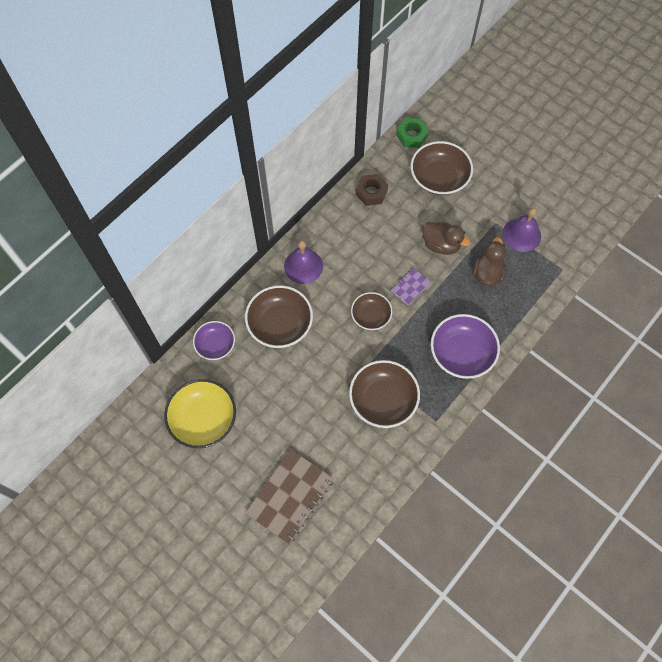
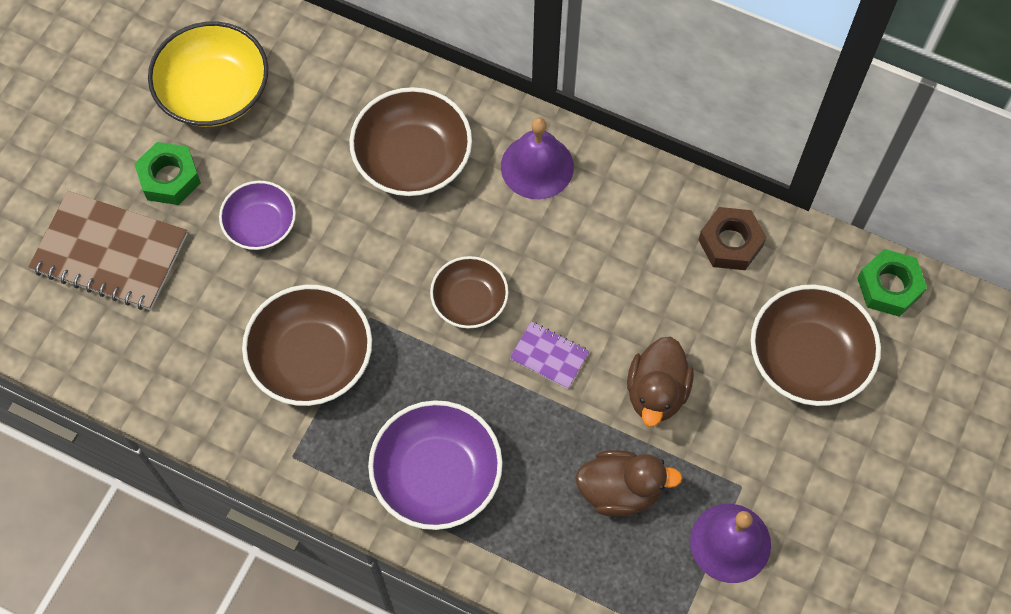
camera: 75 degrees right, 0 degrees up
purple bowl [193,321,235,360] -> purple bowl moved to [219,181,296,250]
none -> green nut [134,142,201,205]

